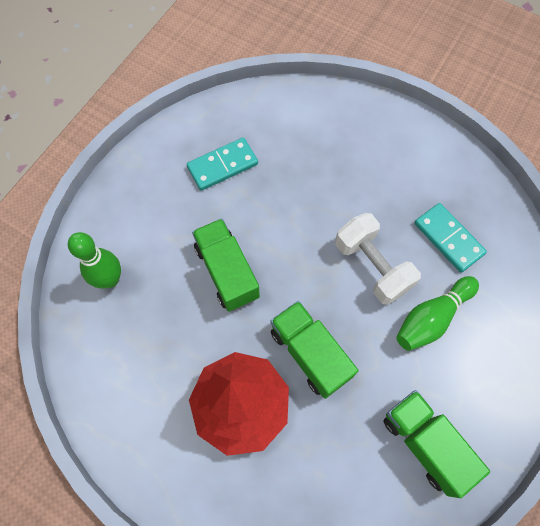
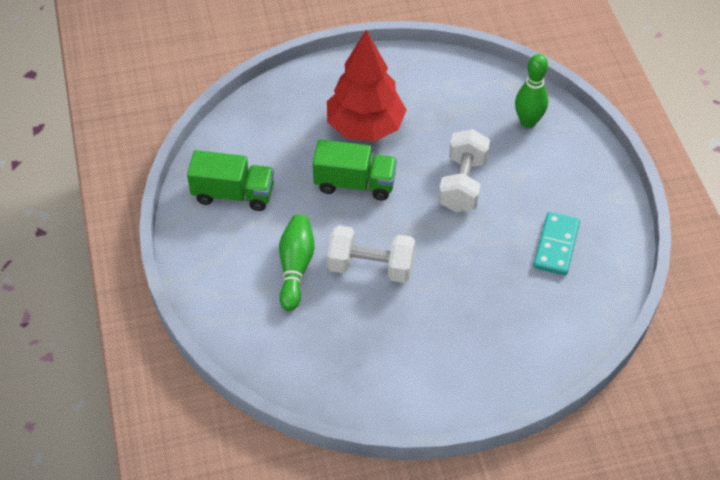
camera: 135 degrees right, 15 degrees down
green truck [192,219,260,312] -> white dumbbell [438,129,490,212]
turquoise domino [415,203,487,273] -> none

